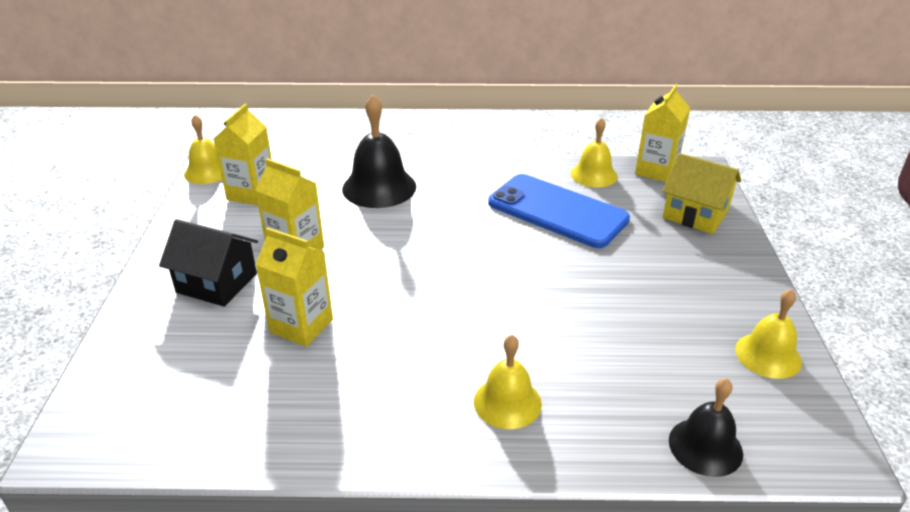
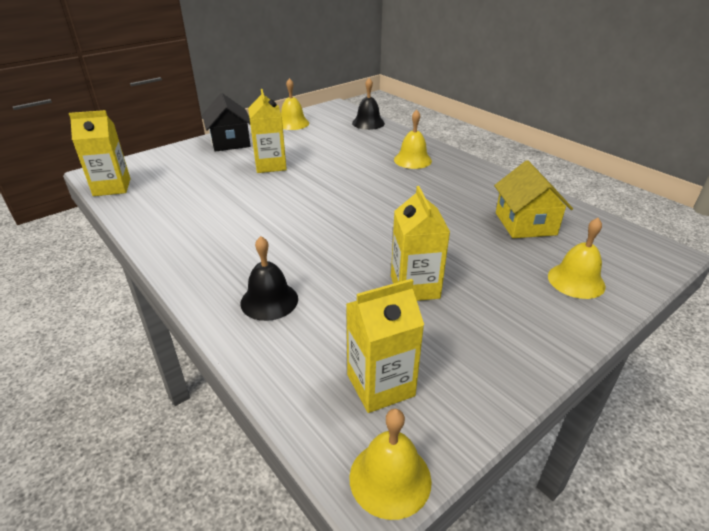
camera: 130 degrees left, 0 degrees up
black house [159,219,258,307] -> black house moved to [202,93,250,152]
yellow carton [255,227,333,347] -> yellow carton moved to [248,89,287,173]
black bell [342,95,416,208] -> black bell [241,236,298,321], size x0.65
blue phone [488,174,630,248] -> none
yellow bell [571,117,618,188] -> yellow bell moved to [548,218,606,299]
yellow house [662,153,741,234] -> yellow house moved to [494,160,573,238]

